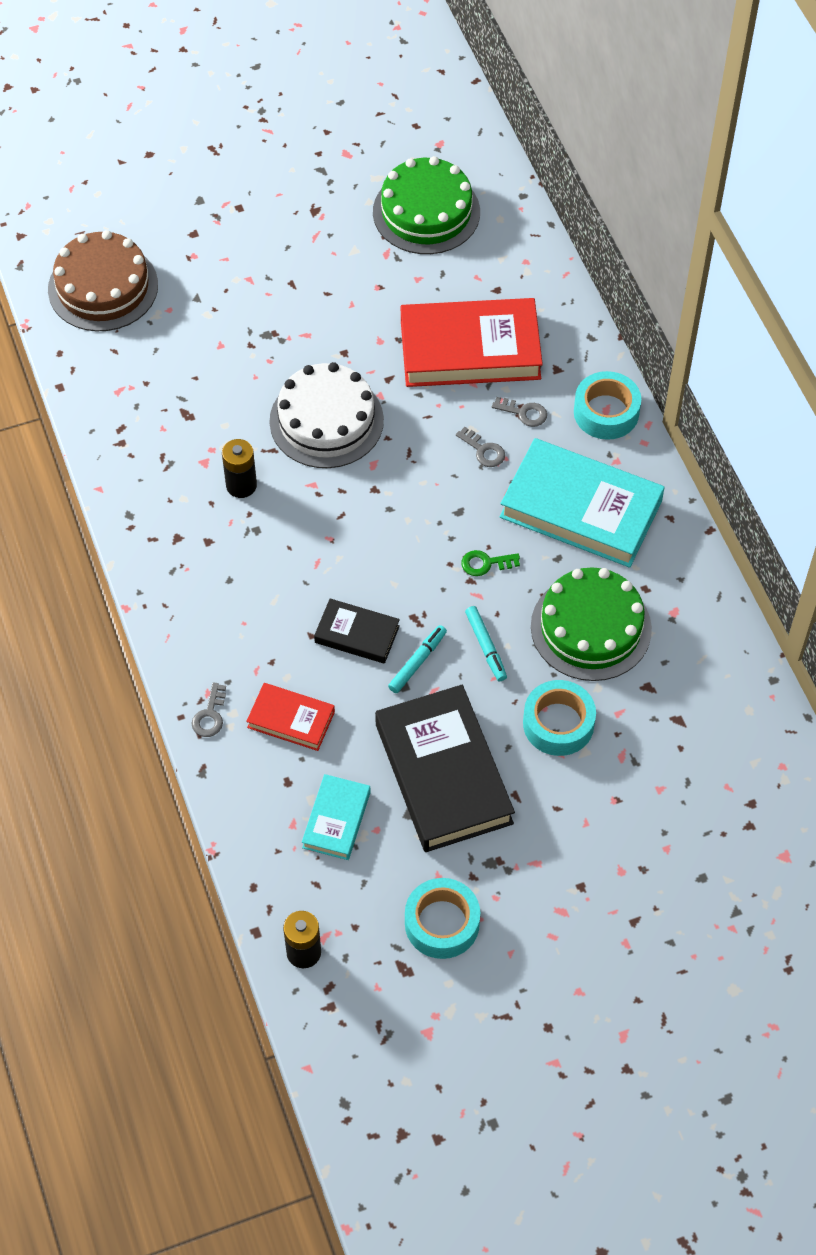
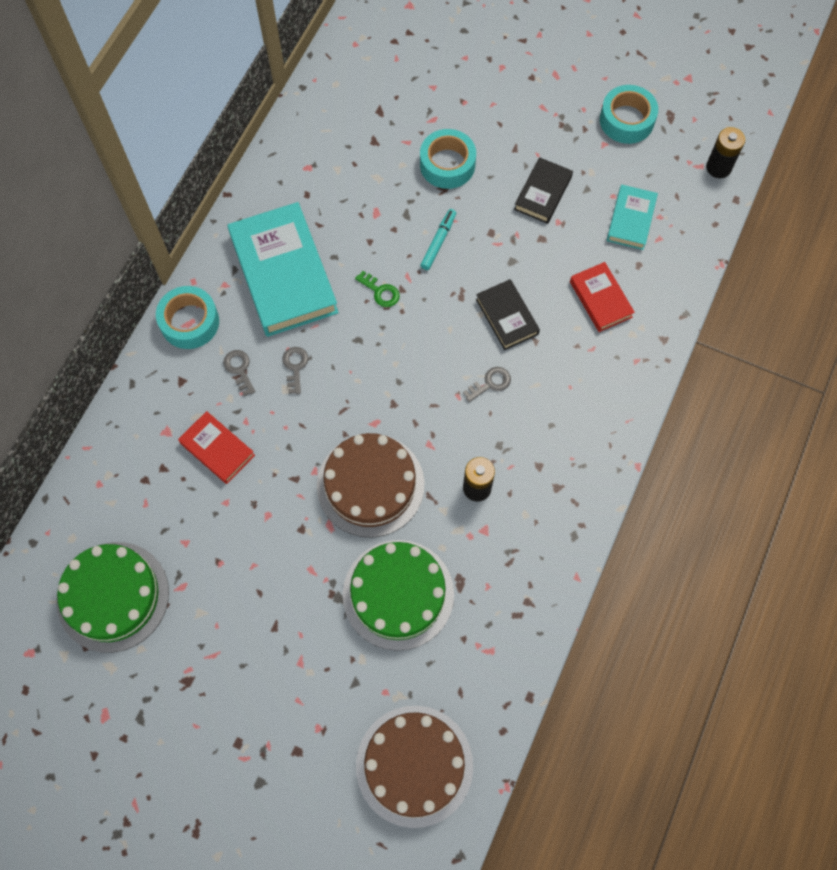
camera: 135 degrees left, 10 degrees up
grey key [191,682,226,737] -> grey key moved to [463,367,511,402]
white cake [269,362,384,468] -> brown cake [317,433,424,537]
turquoise book [302,774,371,860] -> turquoise book turned 45 degrees counterclockwise [607,185,658,250]
black book [375,685,515,852] -> black book [514,157,573,224], size x0.51
turquoise marker [388,625,447,693] -> none
red book [401,298,543,387] -> red book [178,411,255,484], size x0.51
green cake [531,567,652,681] -> green cake moved to [343,540,454,651]

